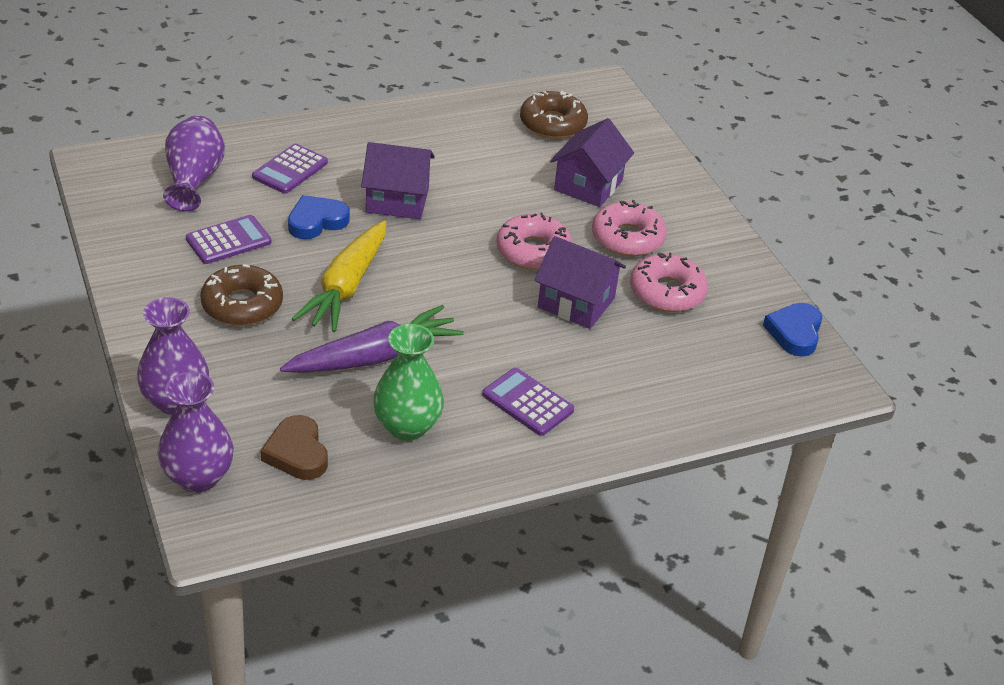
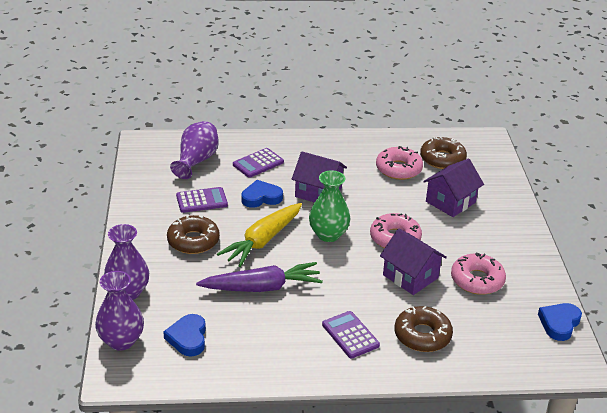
camera: 20 degrees right, 5 degrees down
brown heart [260,415,328,480] -> blue heart [163,314,206,357]
green vase [373,324,444,441] -> green vase moved to [309,170,350,242]
pink donut [592,200,667,256] -> pink donut moved to [376,146,423,180]
none -> brown donut [394,306,453,352]

